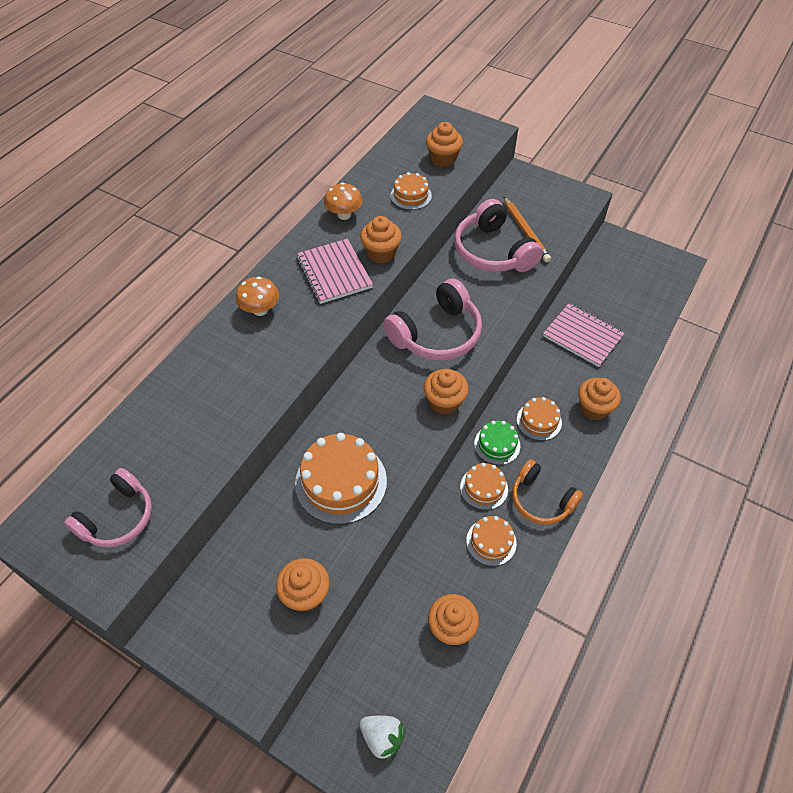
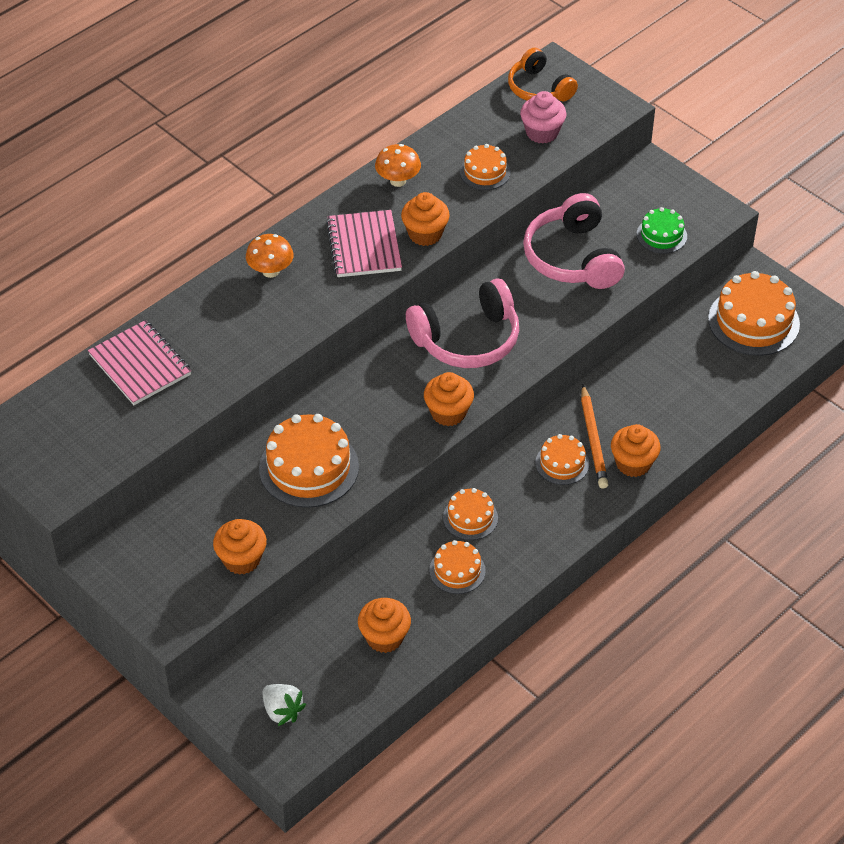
camera: 15 degrees right, 5 degrees down
pink headphones [64,468,152,547] -> none
orange cupcake [426,122,463,167] -> pink cupcake [520,91,566,144]
green cake [474,421,520,465] -> green cake moved to [637,207,687,254]
orange pencil [504,197,551,263] -> orange pencil moved to [581,385,609,489]
orange headphones [512,460,583,525] -> orange headphones moved to [508,48,578,101]
pink notebook [543,303,625,367] -> pink notebook moved to [88,320,191,405]
none -> orange cake [708,271,800,356]

